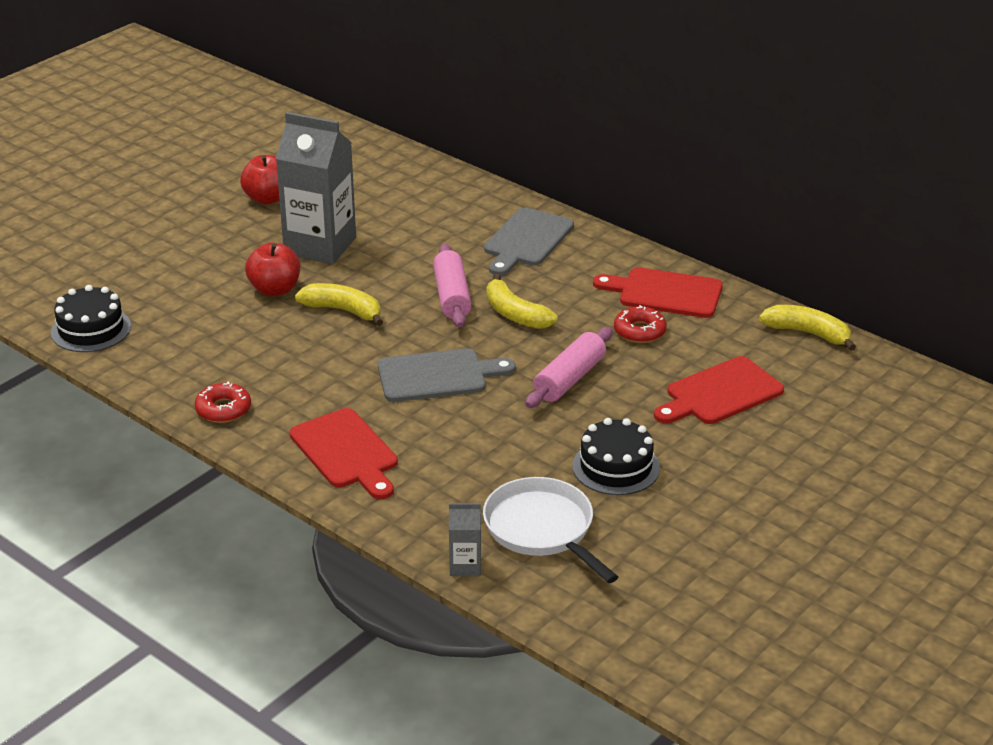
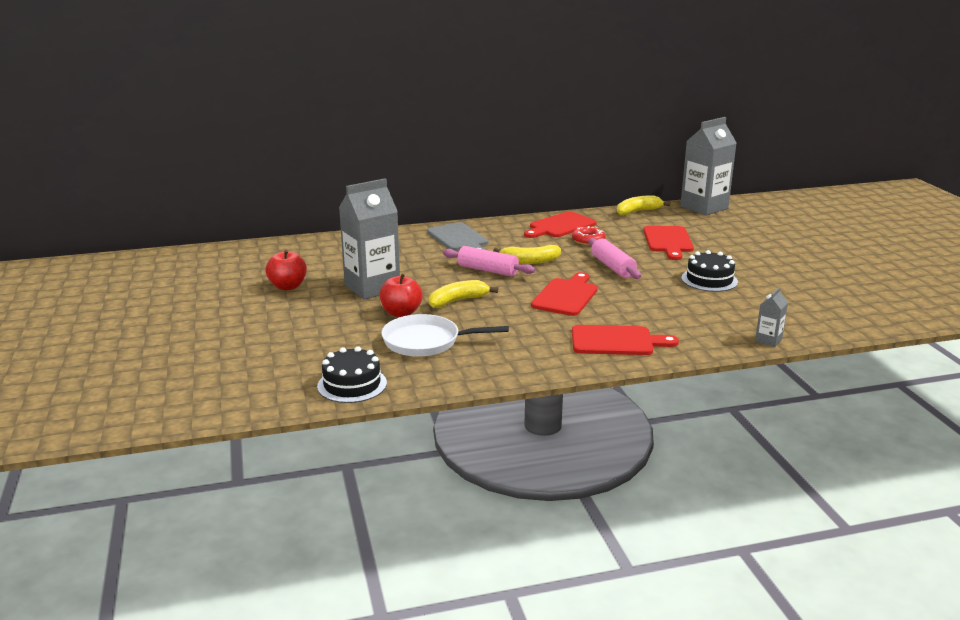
camera: 55 degrees left, 10 degrees down
red donut [195,382,251,423] -> none
grey cutting board [378,348,515,402] -> red cutting board [531,272,598,316]
white pan [483,477,618,583] -> white pan moved to [381,314,509,357]
none -> grey carton [680,117,737,216]

